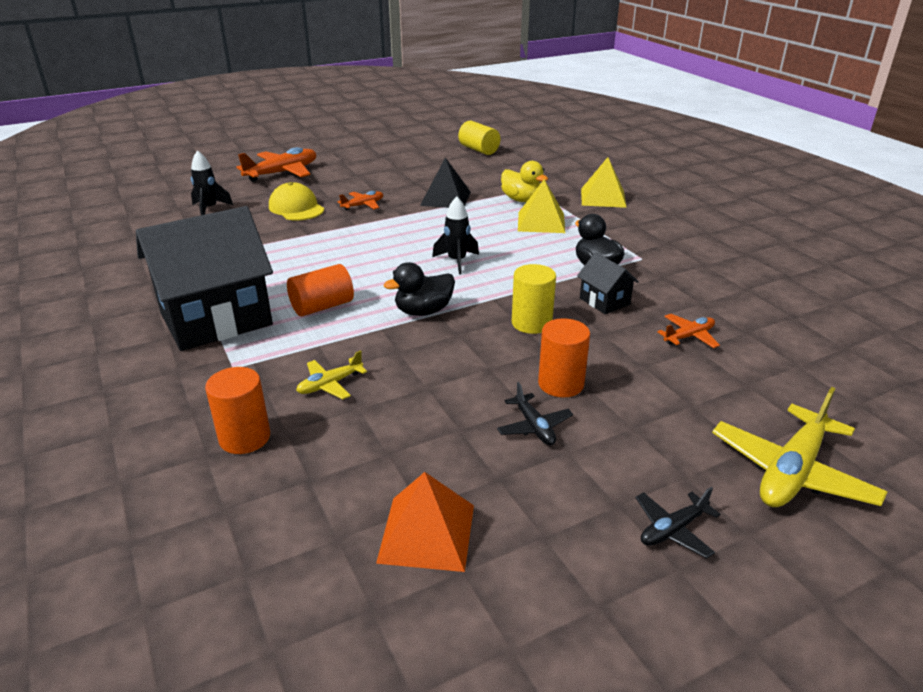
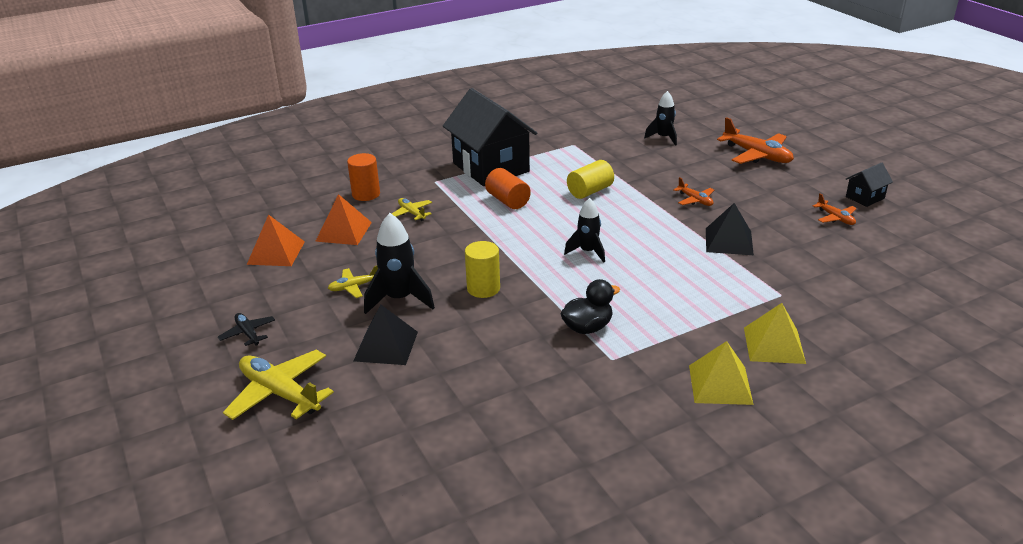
camera: 90 degrees right, 0 degrees up
yellow cap [269,182,324,221] -> none
black duck [384,262,455,316] -> none
yellow cylinder [458,121,500,155] -> yellow cylinder moved to [567,160,614,199]
black plane [497,382,573,445] -> yellow plane [328,266,378,298]
yellow duck [501,161,548,202] -> none
yellow pyramid [518,179,565,233] -> yellow pyramid moved to [689,341,754,405]
orange cylinder [538,318,590,397] -> black rocket [364,213,435,314]
black house [577,252,639,314] -> black house moved to [846,163,893,207]
orange plane [657,314,720,348] -> orange plane moved to [813,193,857,225]
none -> orange pyramid [315,194,372,245]
none -> black pyramid [354,305,418,365]

